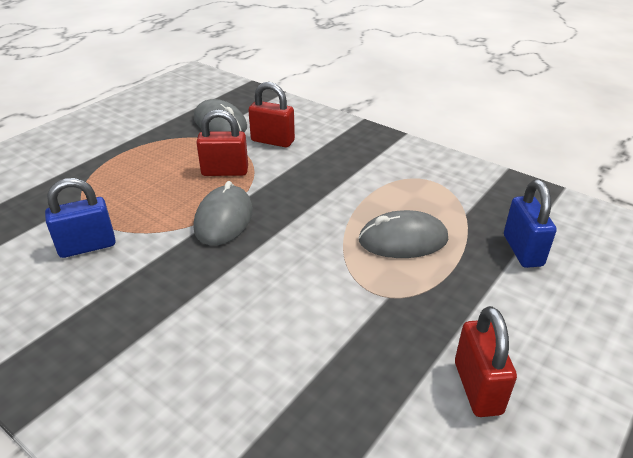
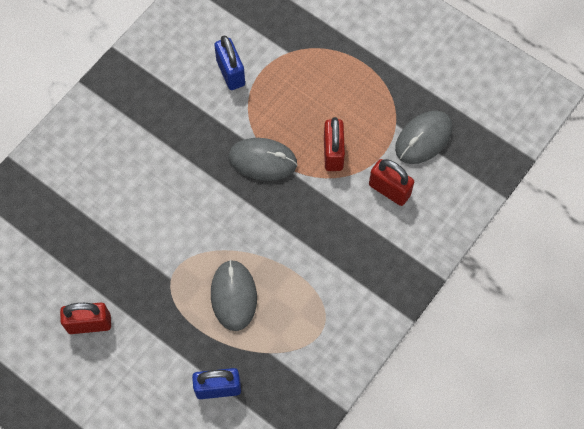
camera: 90 degrees right, 30 degrees up
red padlock [248,82,295,147] -> red padlock turned 75 degrees counterclockwise [369,159,414,206]

